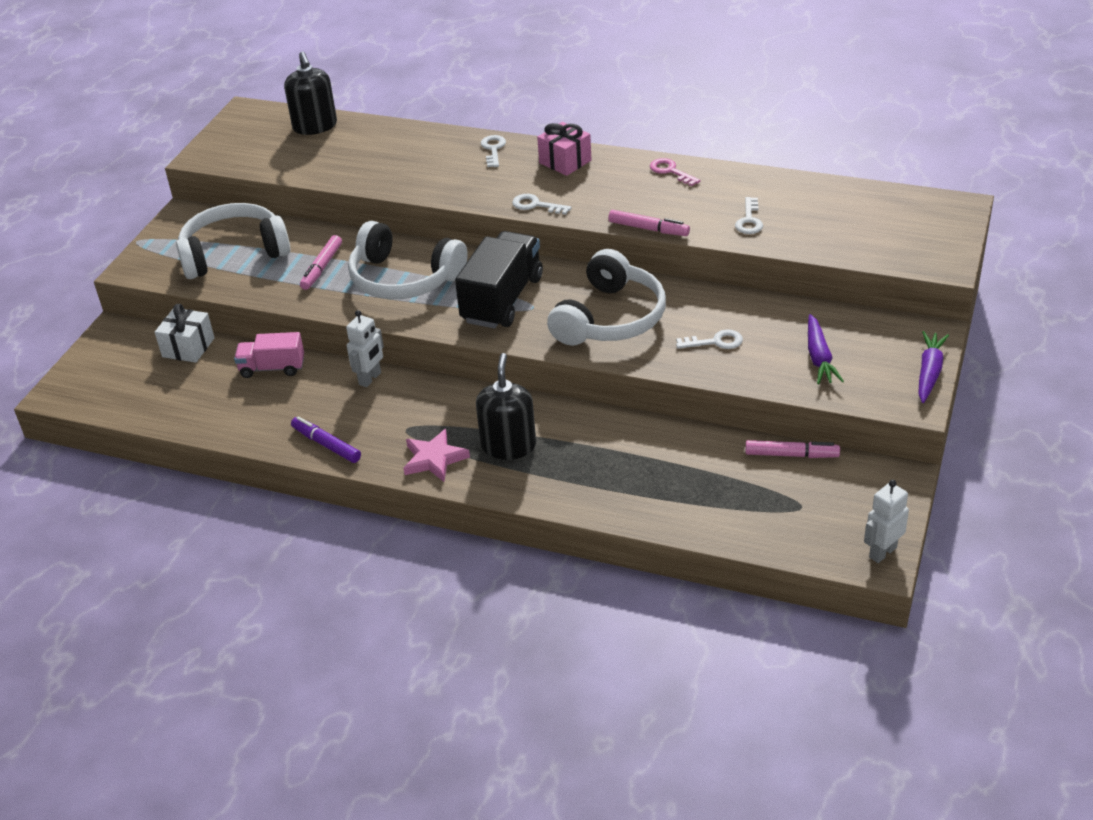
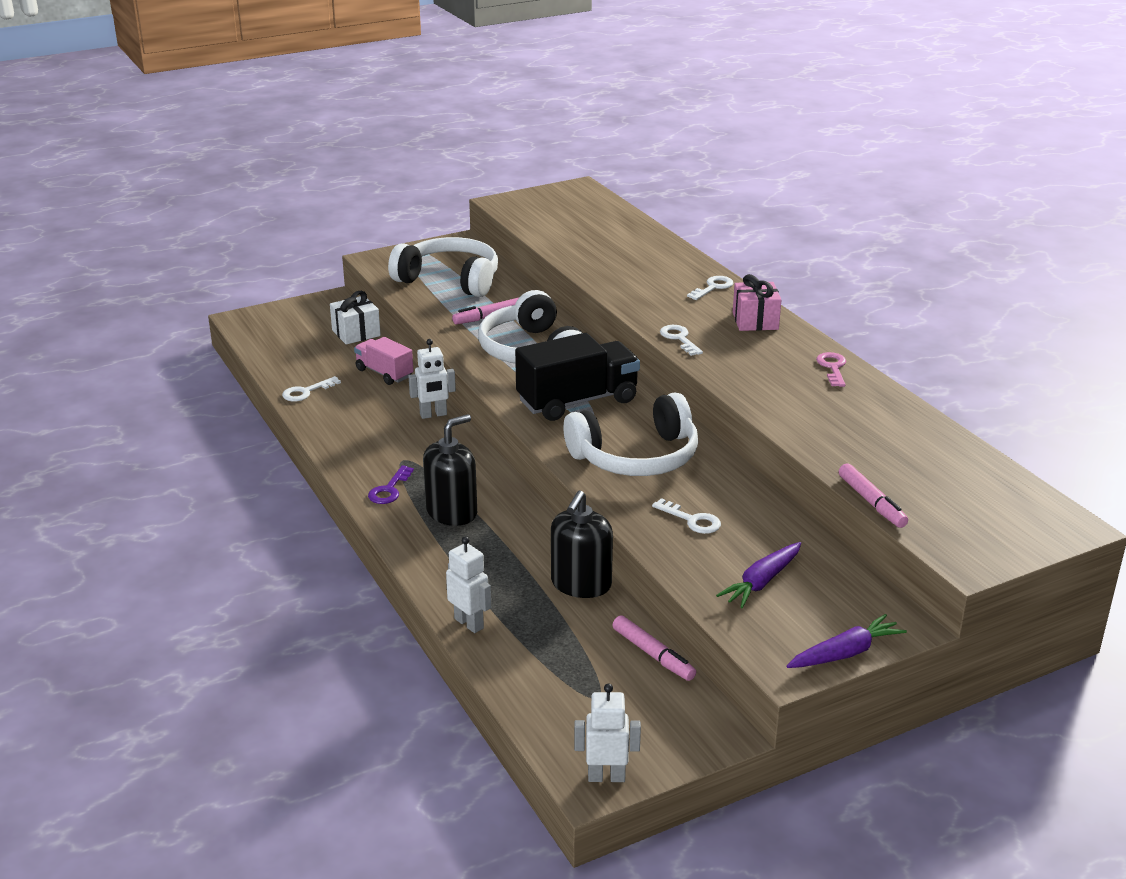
camera: 40 degrees right, 10 degrees down
black soap dispenser [284,52,337,135] -> black soap dispenser moved to [551,490,613,598]
purple marker [291,416,361,463] -> none
pink star [404,429,470,482] -> purple key [368,465,414,504]
pink marker [608,210,690,236] -> pink marker moved to [839,463,908,528]
white key [735,197,763,234] -> white key moved to [282,376,341,402]
none -> white robot [446,536,491,633]

